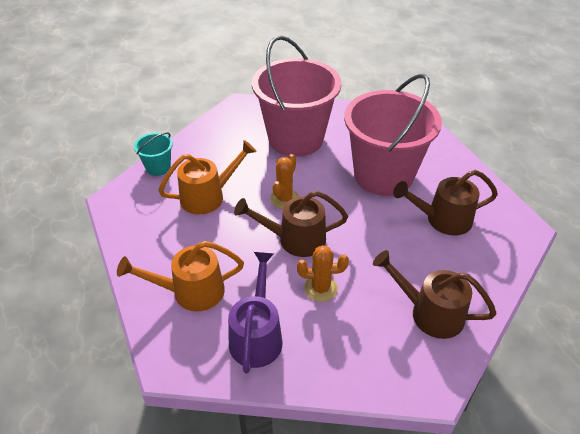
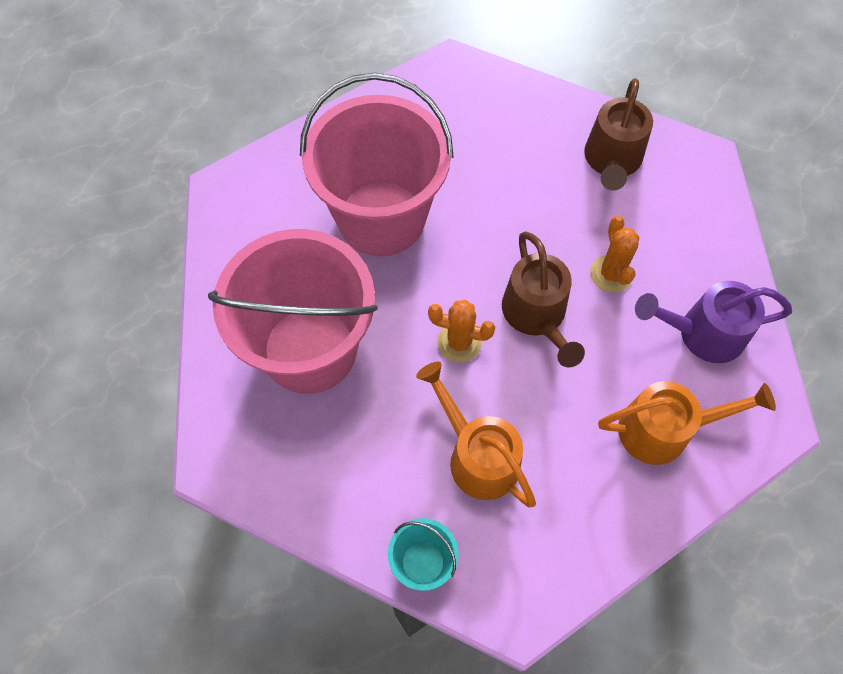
camera: 100 degrees left, 20 degrees up
orange watering can [117,241,244,311] -> orange watering can turned 75 degrees counterclockwise [598,381,776,465]
brown watering can [393,170,498,235] -> none

